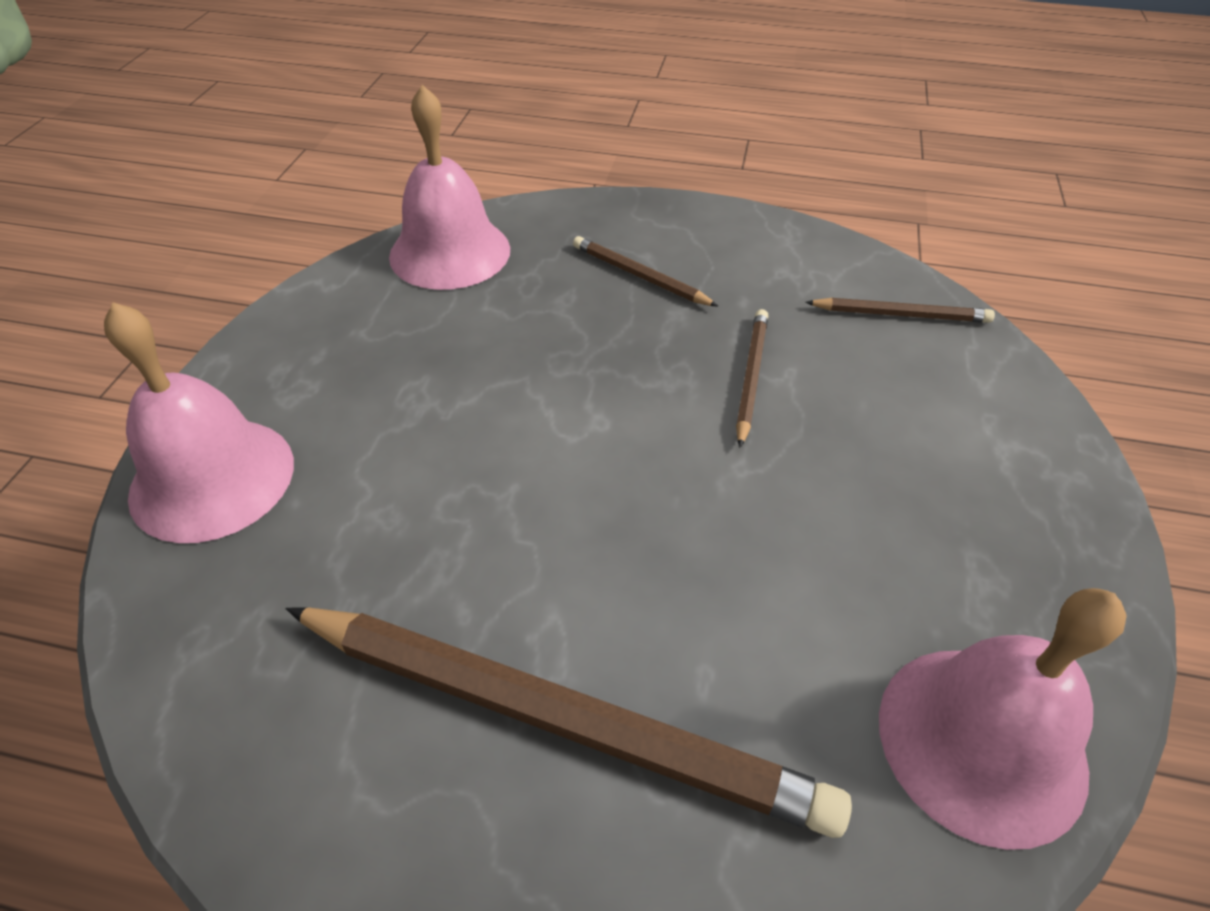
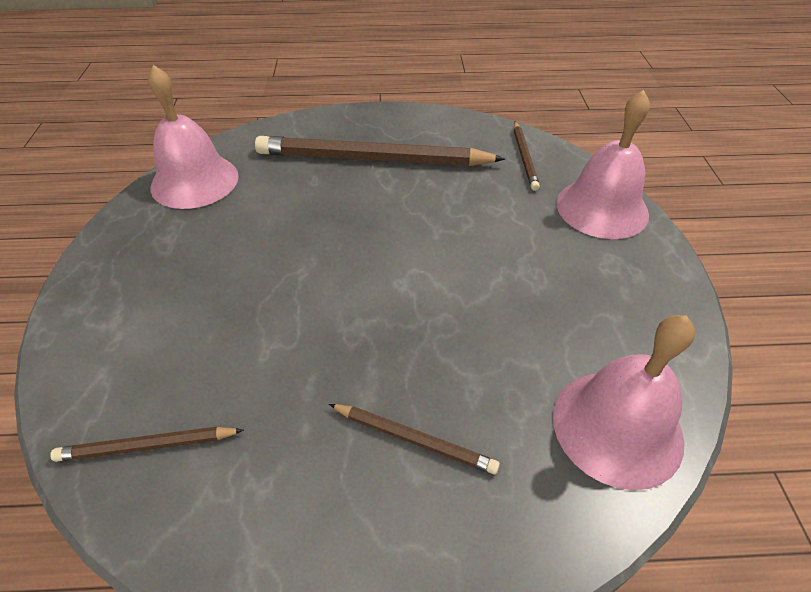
camera: 165 degrees right, 0 degrees up
brown pencil [736,309,768,448] -> brown pencil moved to [514,122,540,191]

